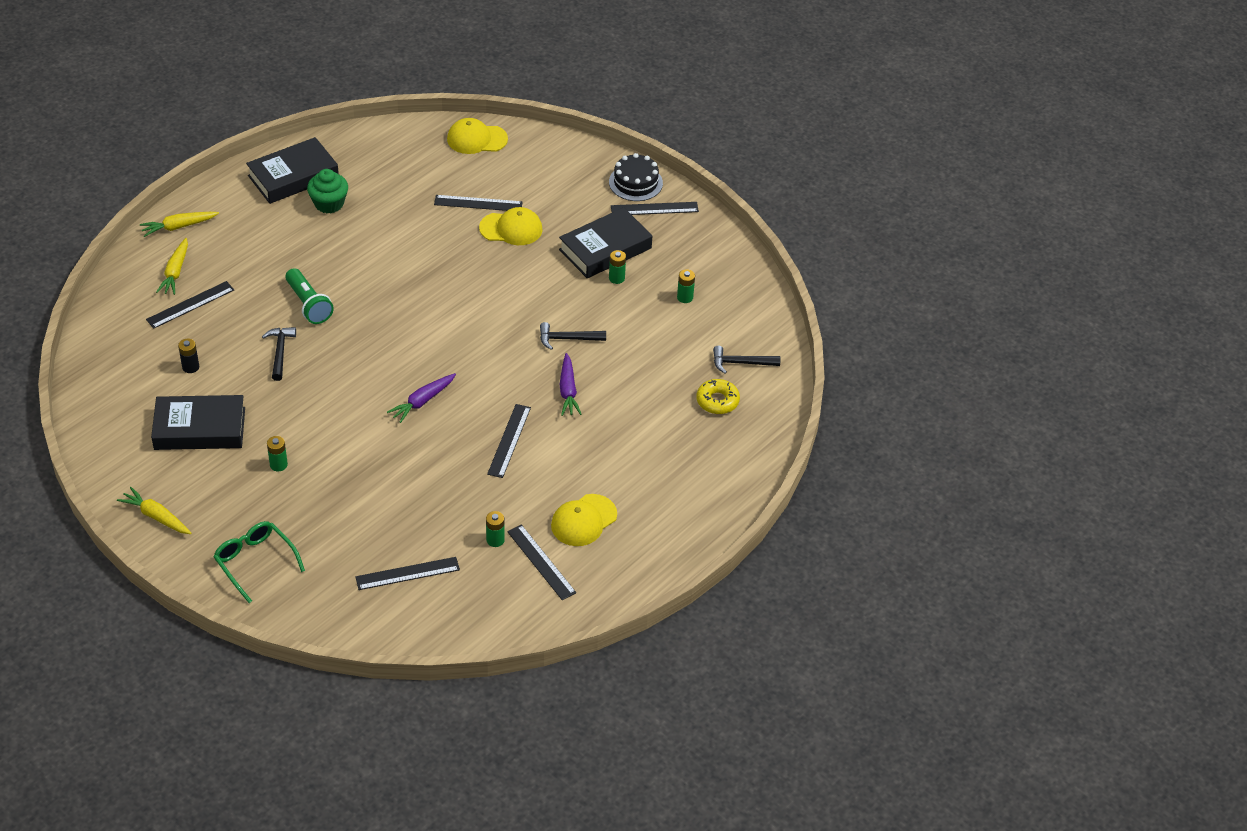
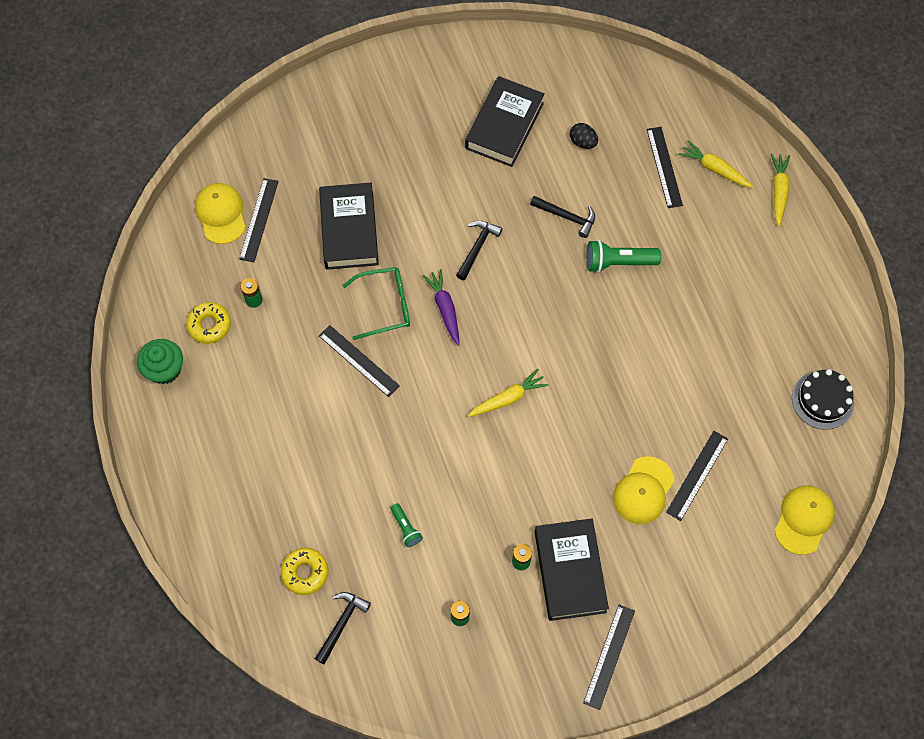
camera: 120 degrees right, 20 degrees up
yellow carrot [117,487,191,534] -> yellow carrot moved to [468,369,548,417]
black battery [178,339,199,373] -> black egg [570,123,598,149]
green glasses [213,521,305,603] -> green glasses moved to [342,267,410,340]
black book [246,137,339,204] -> black book moved to [319,183,379,270]
green battery [267,436,288,471] -> none
green cupcake [307,169,348,213] -> green cupcake moved to [137,339,183,384]
black ruler [507,525,576,600] -> yellow donut [186,302,231,344]
black hammer [540,322,606,350] -> black hammer moved to [456,221,503,280]
yellow cap [551,494,617,546] -> yellow cap moved to [195,183,246,244]
purple carrot [560,353,582,416] -> none
black cake [609,153,663,201] -> black cake moved to [792,369,854,430]
none -> green flashlight [391,503,423,547]

